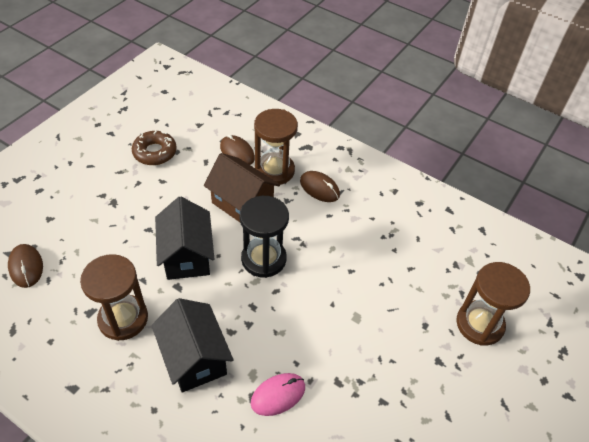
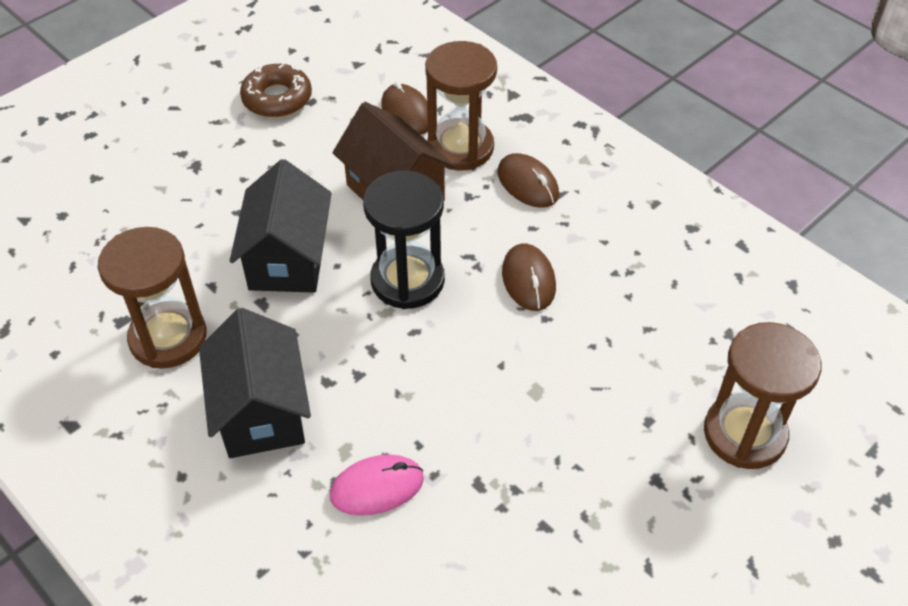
camera: 15 degrees right, 0 degrees up
brown mouse [8,244,43,288] -> brown mouse moved to [502,244,556,311]

